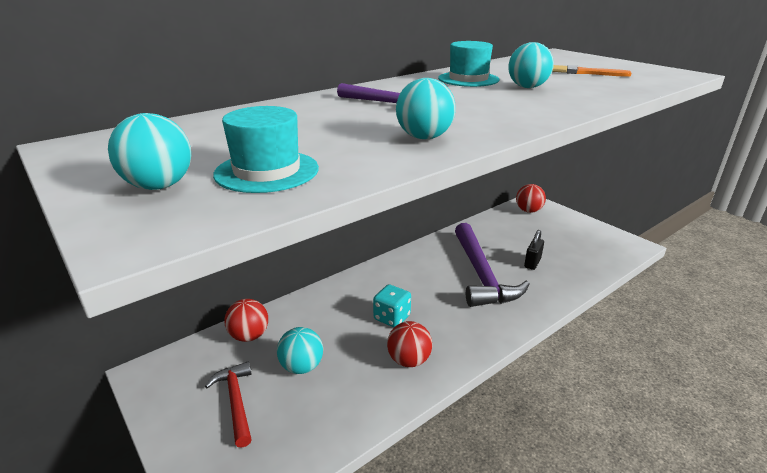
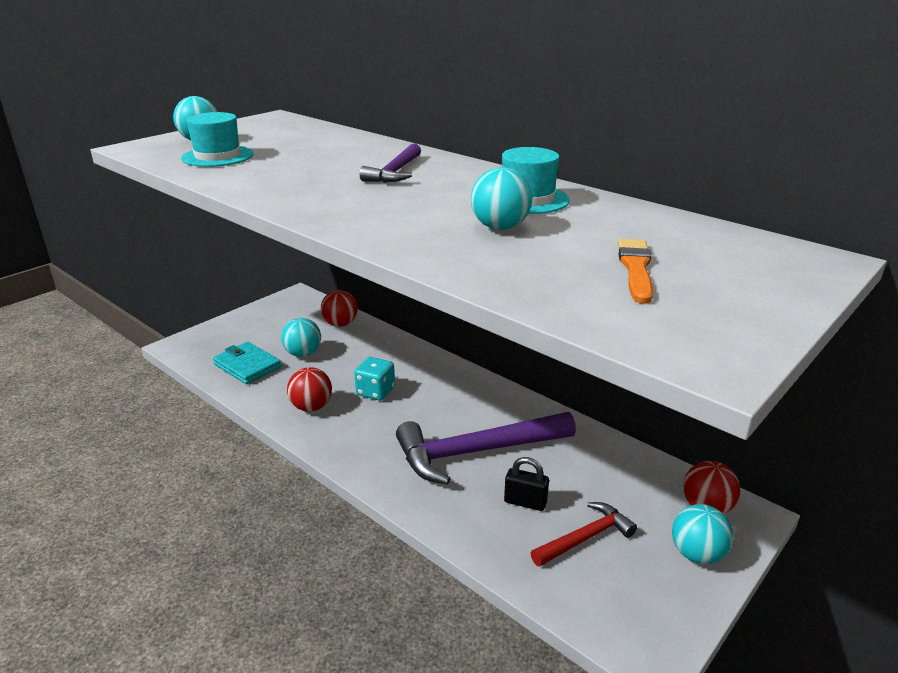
camera: 80 degrees right, 0 degrees up
red hammer [205,361,252,448] -> red hammer moved to [531,502,637,567]
turquoise ball [396,78,456,139] -> turquoise ball moved to [672,504,733,564]
none -> turquoise wallet [213,342,281,384]

